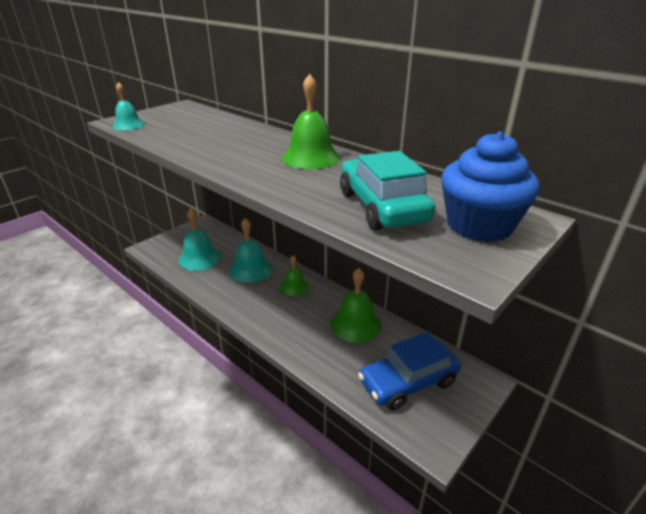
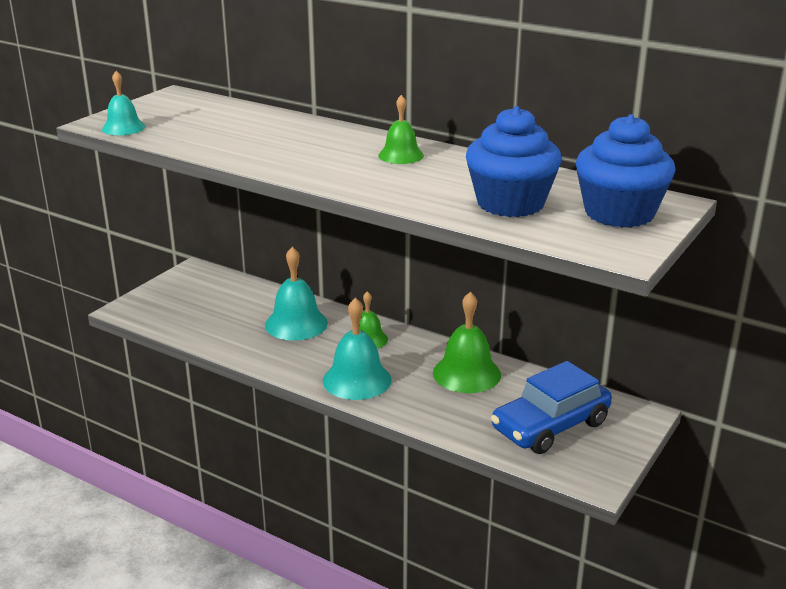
camera: 10 degrees left, 5 degrees down
turquoise bell [179,208,221,271] -> turquoise bell moved to [323,297,392,400]
green bell [282,74,340,169] -> green bell [378,95,424,164], size x0.62
turquoise car [340,151,435,230] -> blue cupcake [466,106,562,217]

